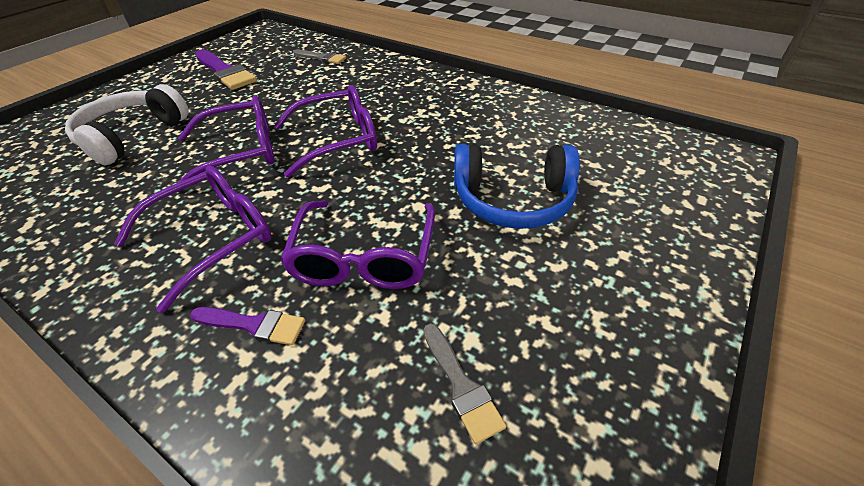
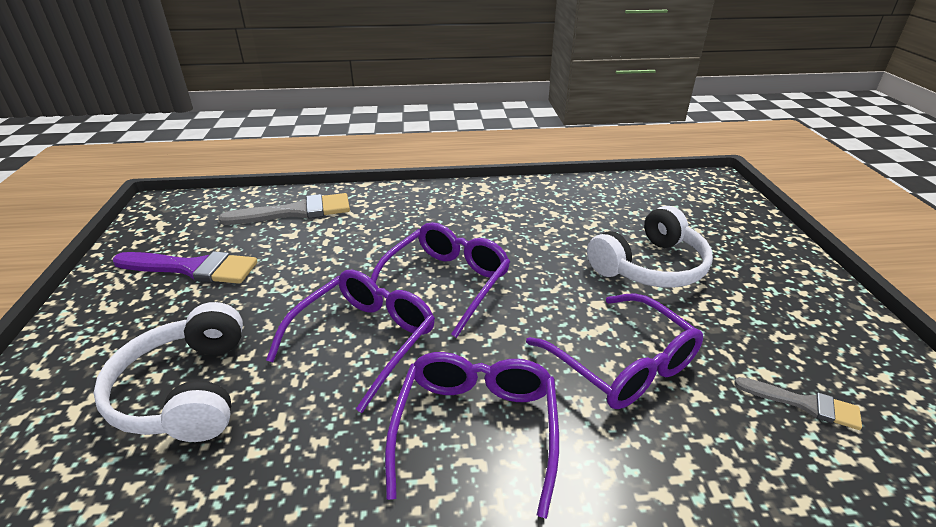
camera: 40 degrees left, 10 degrees down
purple brush [190,307,305,345] -> none
grey brush [293,50,346,64] -> grey brush [219,193,350,225], size x1.73
blue headphones [454,144,580,229] -> white headphones [587,206,713,288]

